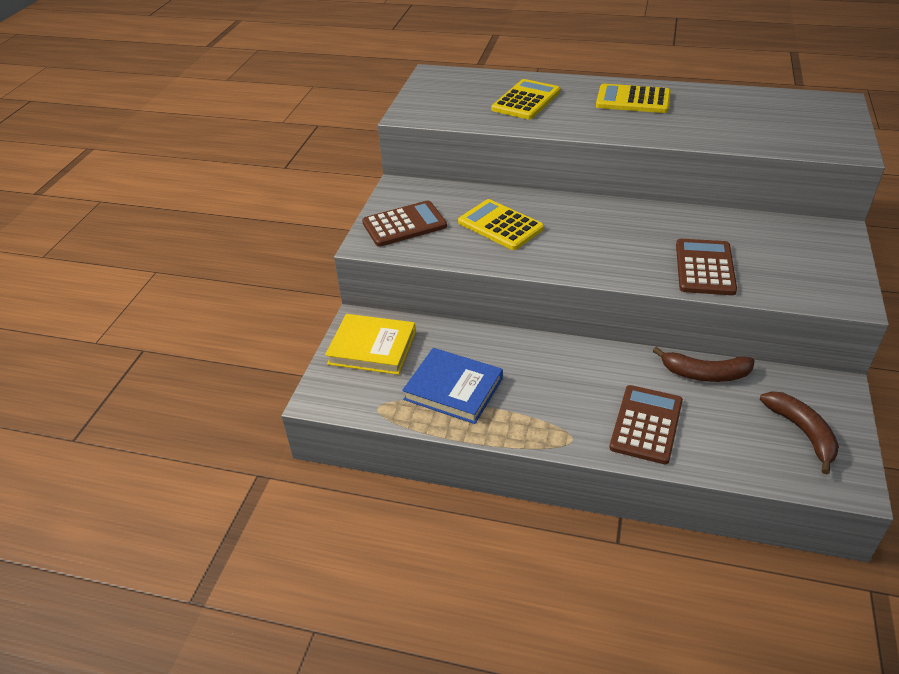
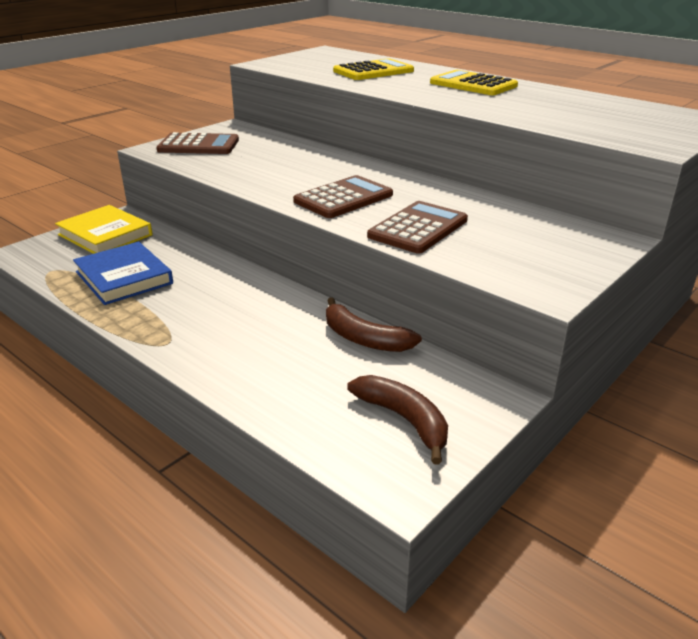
camera: 25 degrees right, 10 degrees down
yellow calculator [458,199,544,250] -> none
brown calculator [609,385,683,464] -> brown calculator moved to [293,175,393,218]
brown banana [760,391,839,474] -> brown banana turned 45 degrees counterclockwise [347,375,448,465]

